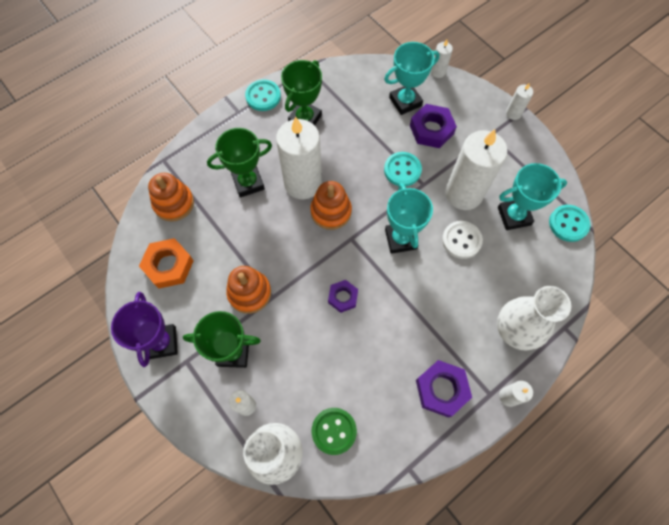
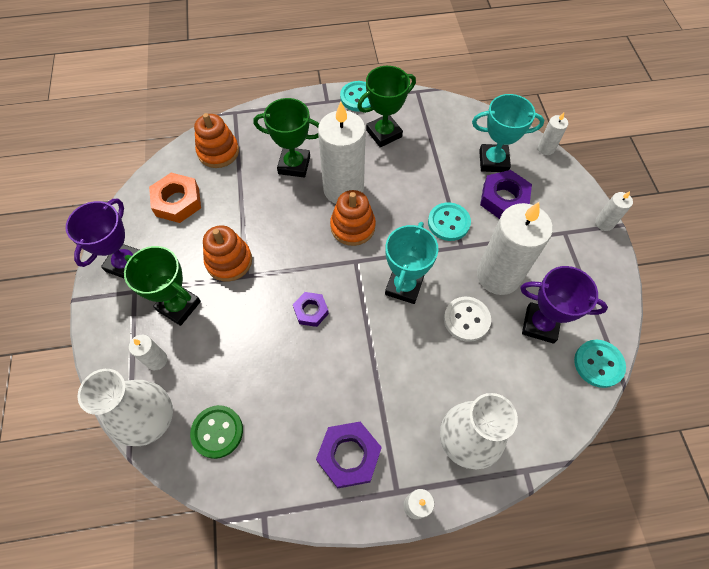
camera: 30 degrees right, 5 degrees down
turquoise trophy [498,163,567,230] -> purple trophy [520,266,608,344]

